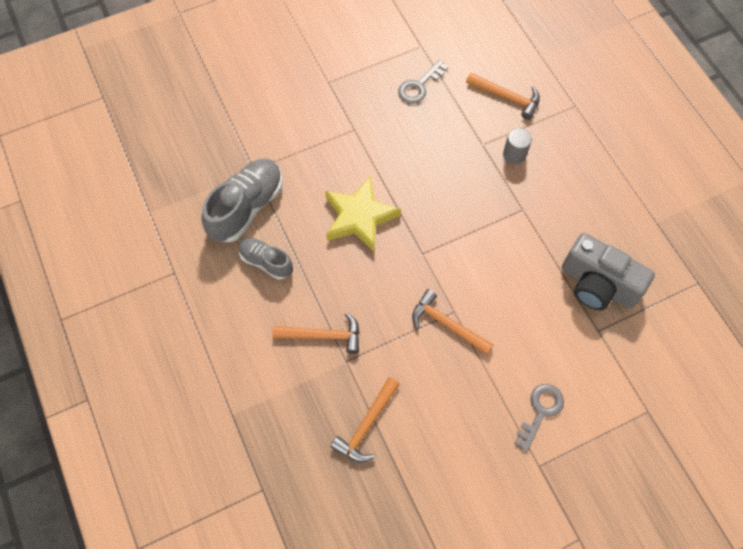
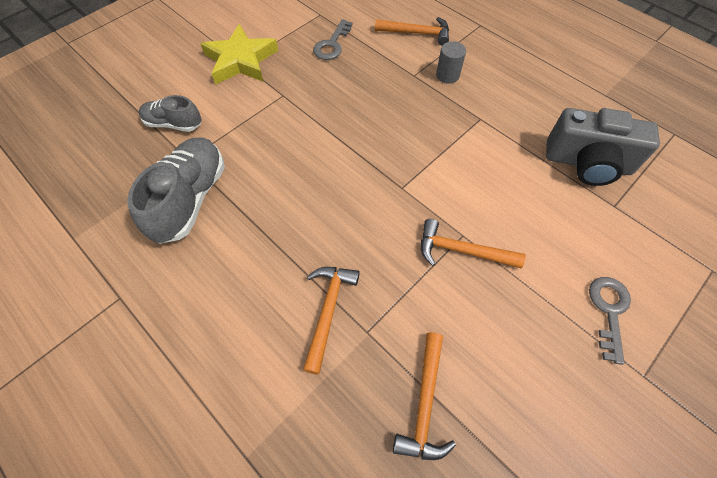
camera: 20 degrees left, 5 degrees down
grey shoe [239,238,293,280] -> grey shoe moved to [139,95,202,132]
orange hammer [272,313,360,354] -> orange hammer turned 60 degrees counterclockwise [303,267,360,375]
yellow star [325,176,401,252] -> yellow star moved to [200,24,278,85]

